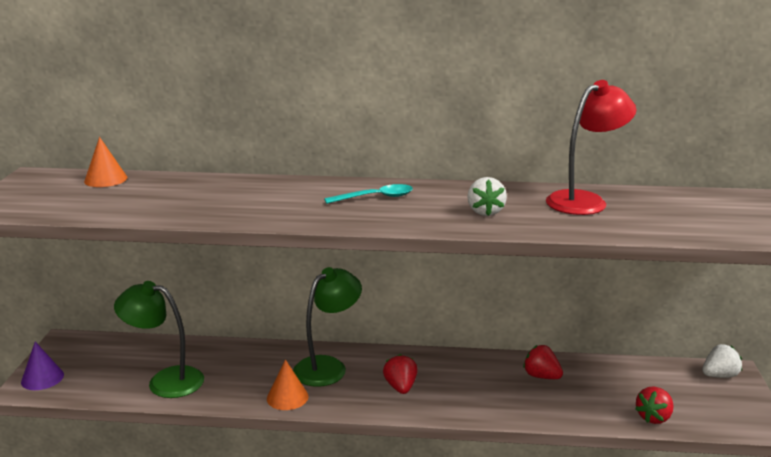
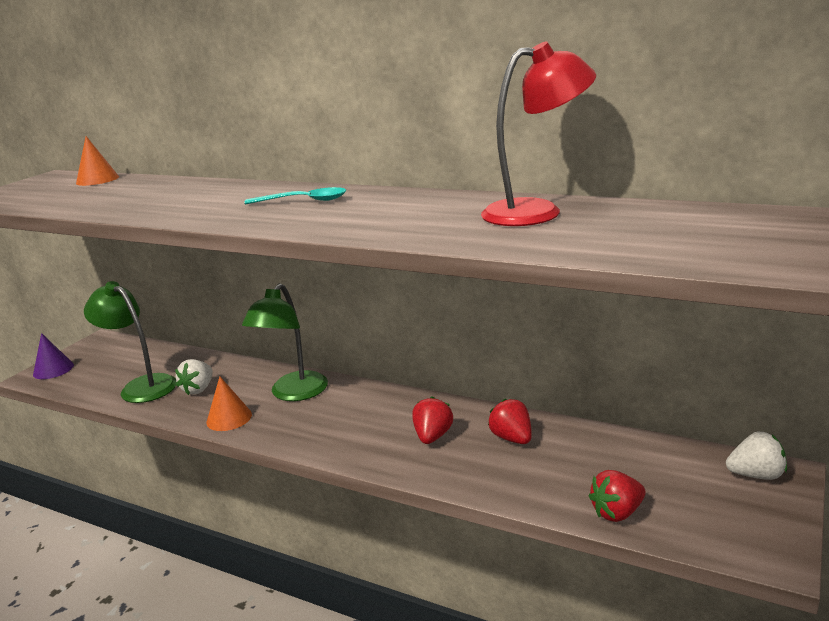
camera: 25 degrees right, 0 degrees up
green lamp [293,267,362,387] -> green lamp turned 135 degrees clockwise [242,283,328,401]
red strawberry [383,354,418,394] -> red strawberry moved to [412,397,453,444]
white strawberry [467,177,507,216] -> white strawberry moved to [175,359,213,395]

